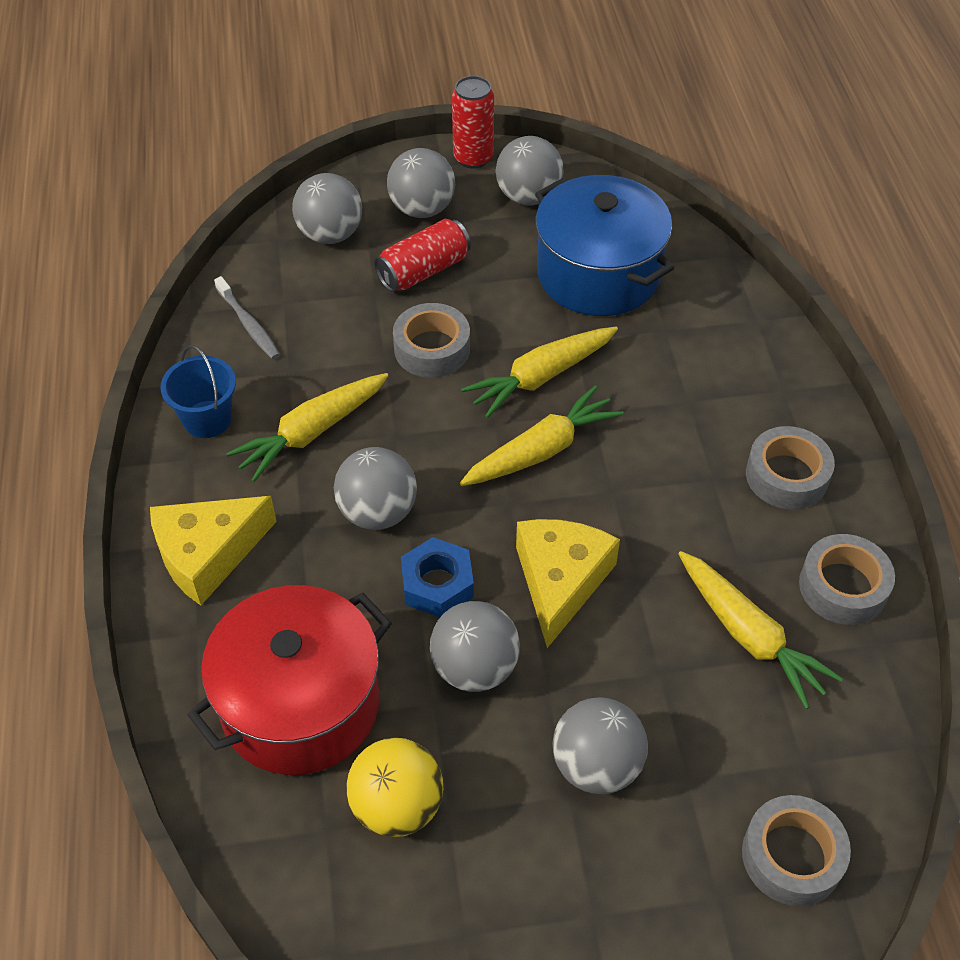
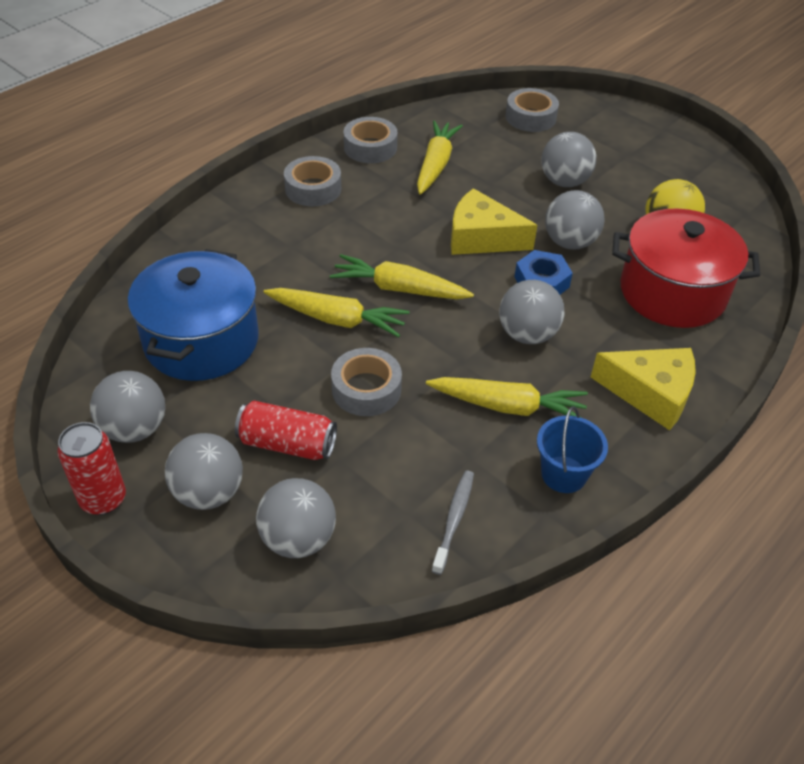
camera: 130 degrees left, 5 degrees down
yellow cheese [516,519,620,648] -> yellow cheese turned 45 degrees clockwise [451,188,537,255]

